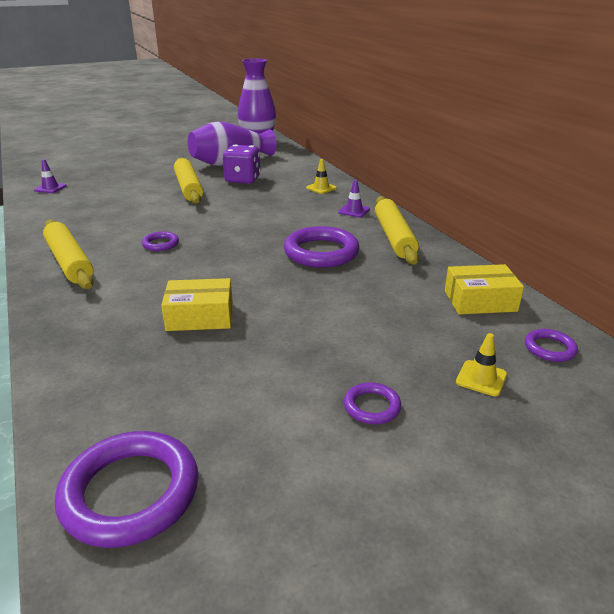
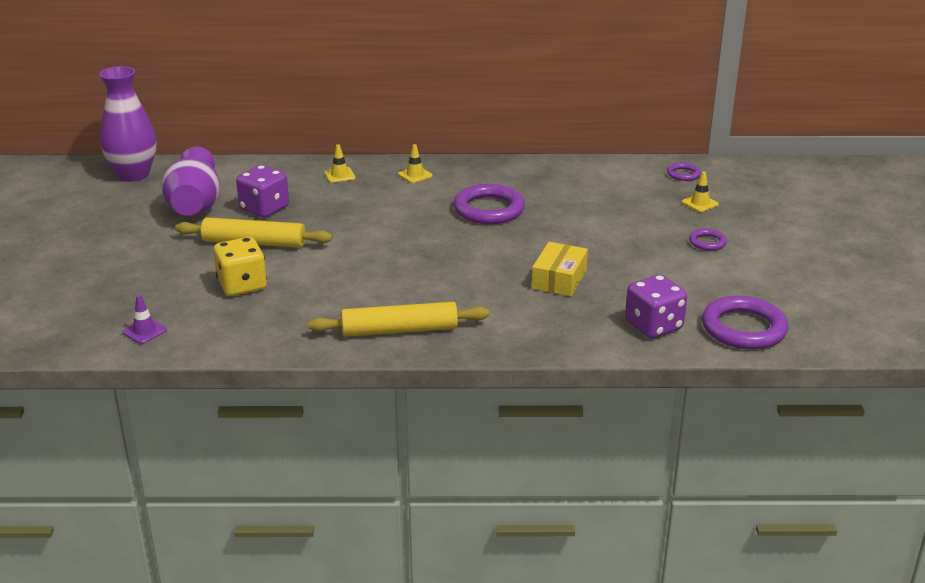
camera: 65 degrees left, 0 degrees up
purple ring [142,231,179,251] -> none
purple traffic cone [338,180,370,218] -> yellow traffic cone [398,144,433,183]
yellow rolling pin [375,196,419,265] -> none
yellow box [445,264,524,314] -> none
none -> yellow dice [213,237,267,296]
none -> purple dice [625,274,687,338]

